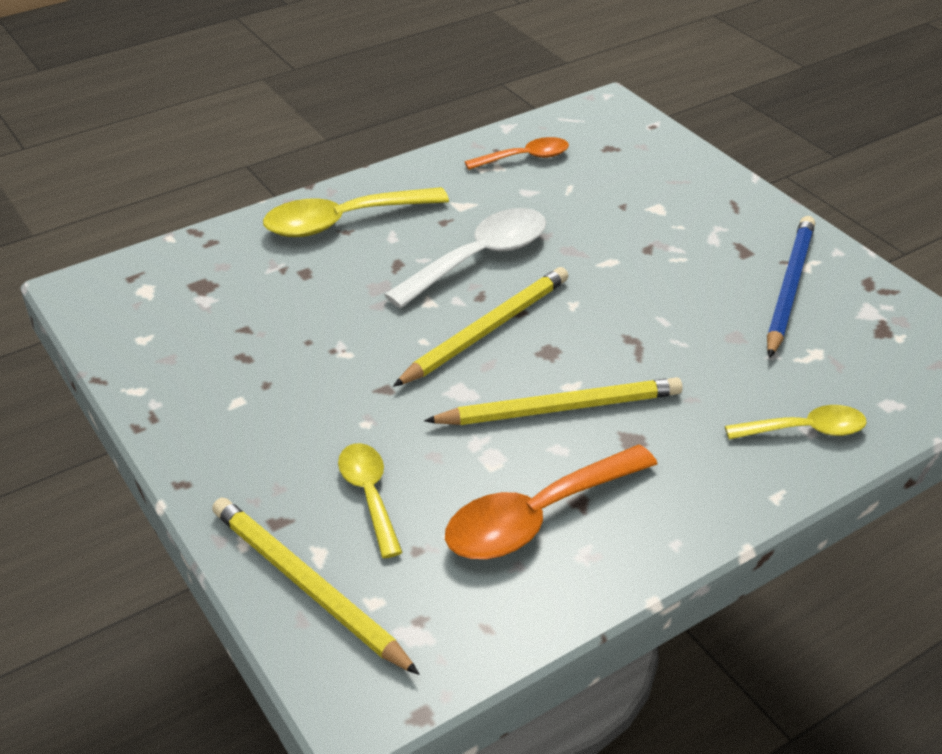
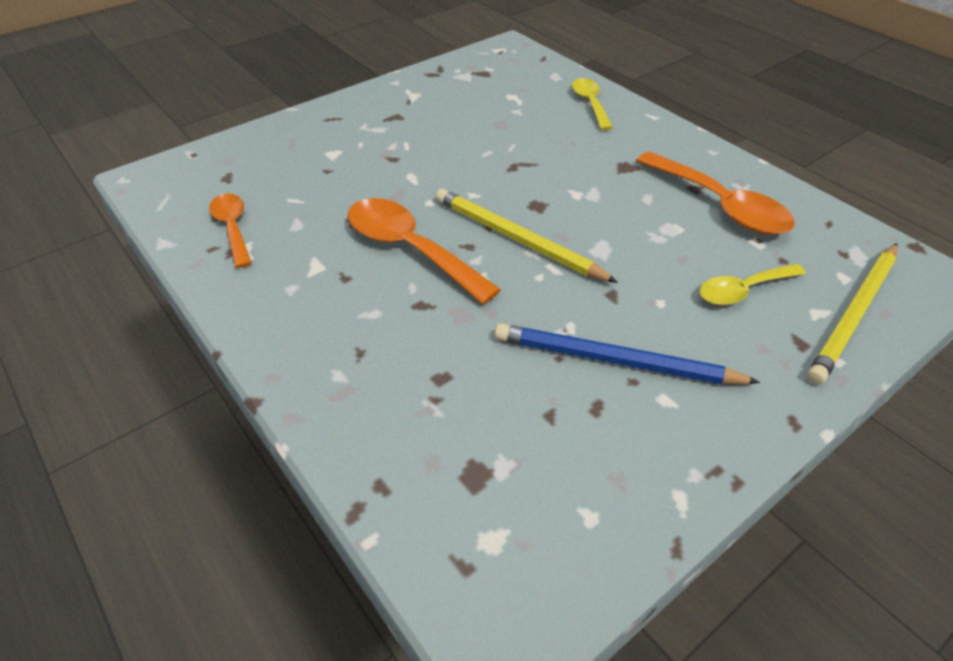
camera: 95 degrees left, 5 degrees up
yellow spoon [263,187,449,237] -> none
white spoon [384,208,546,308] -> orange spoon [348,198,501,304]
yellow pencil [424,377,683,425] -> none
blue pencil [767,216,815,358] -> blue pencil moved to [495,324,760,385]

